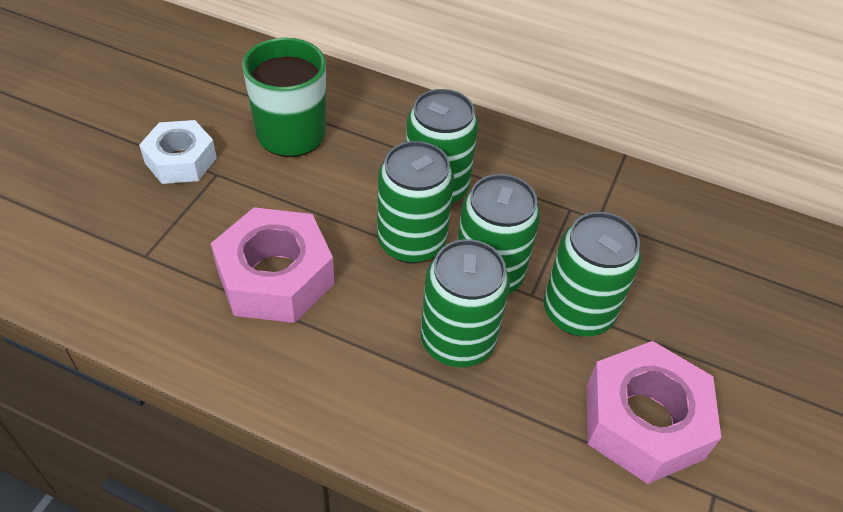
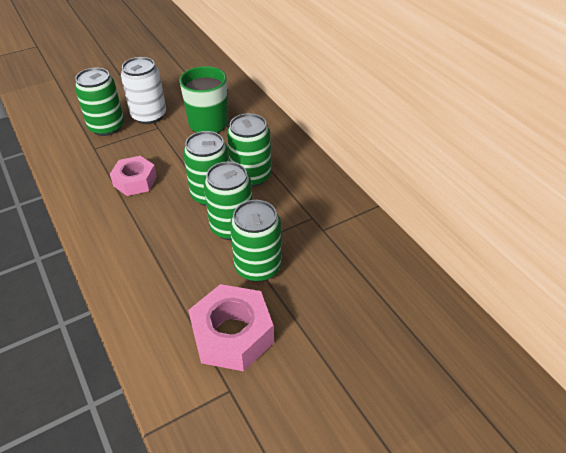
camera: 40 degrees right, 5 degrees down
white nut [139,120,217,184] -> white can [121,57,166,124]
pink nut [211,207,334,323] -> pink nut [110,156,157,196], size x0.66
green can [421,239,510,367] -> green can moved to [75,68,124,136]

